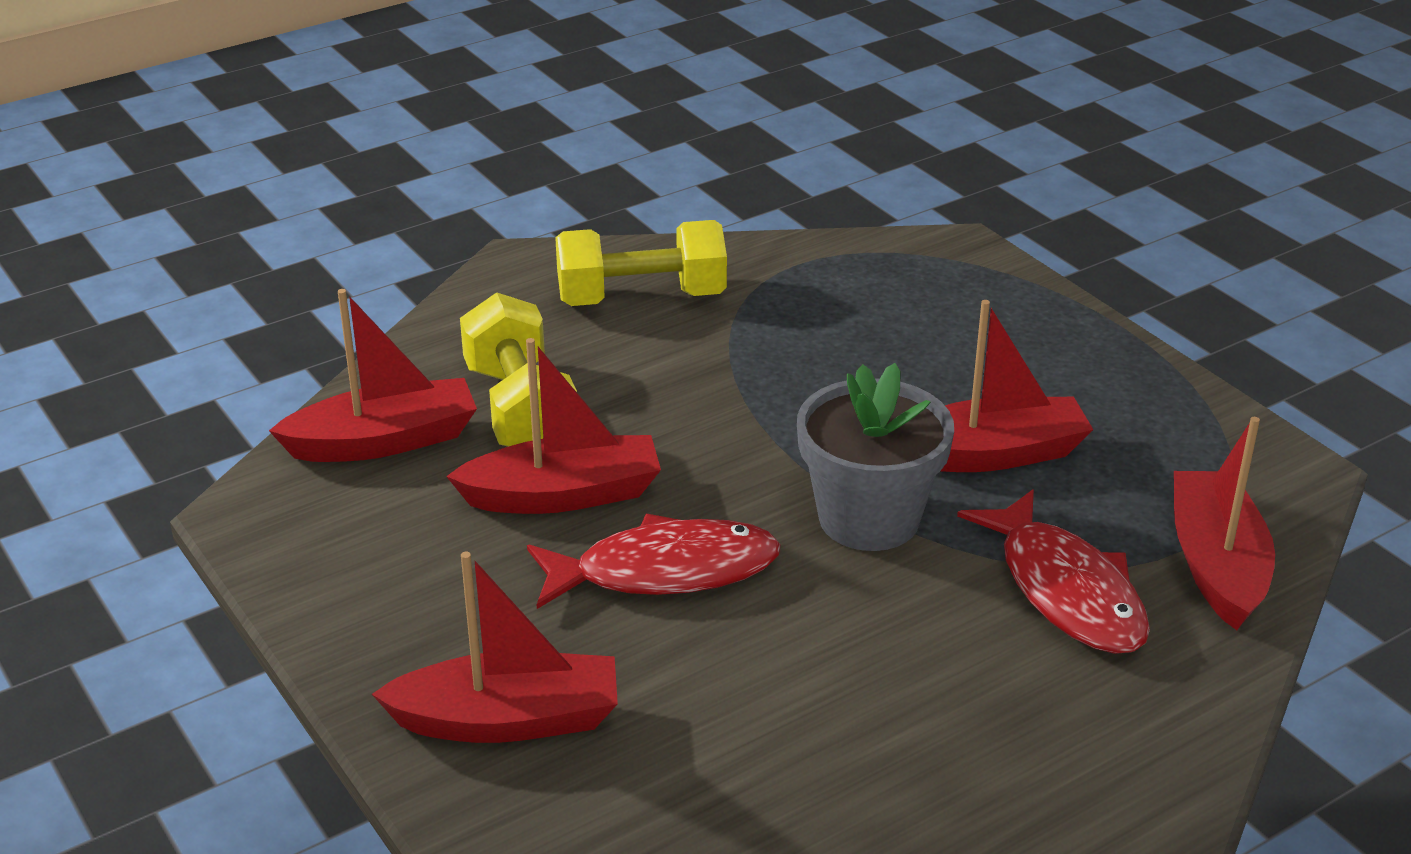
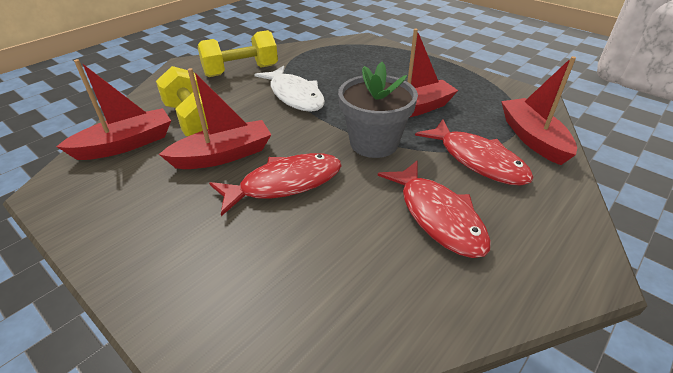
camera: 15 degrees left, 5 degrees up
red boat [372,552,618,743] -> none
none -> white fish [254,66,325,112]
none -> red fish [378,161,491,258]

